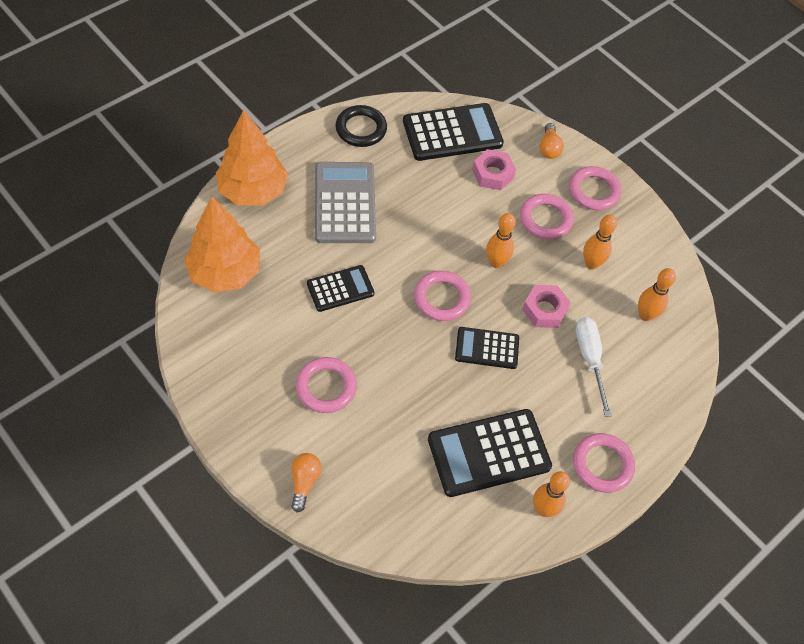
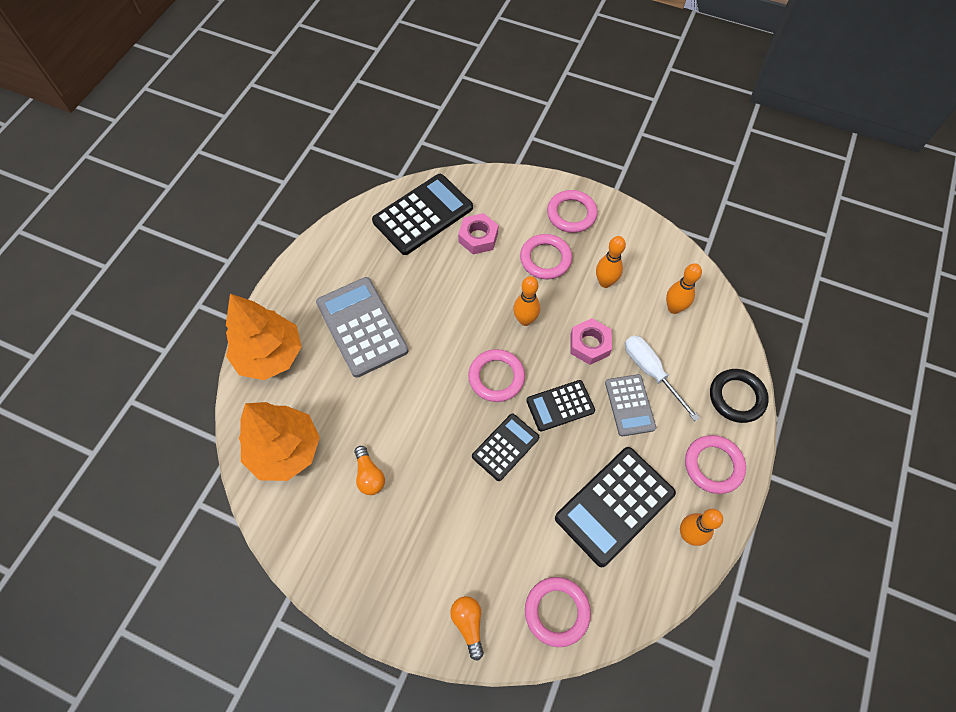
camera: 20 degrees left, 5 degrees up
pink ring [296,357,357,413] -> pink ring moved to [525,577,591,647]
black calculator [307,265,374,312] -> black calculator moved to [472,414,539,481]
black ring [336,105,387,147] -> black ring moved to [710,369,769,423]
orange light bulb [539,123,564,159] -> orange light bulb moved to [355,446,385,495]
none -> grey calculator [605,374,656,436]

